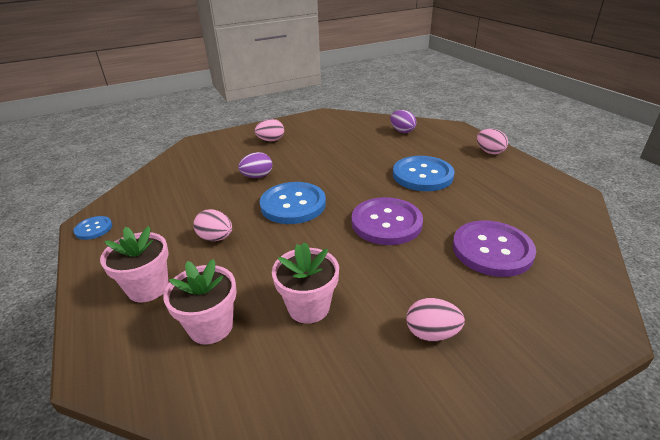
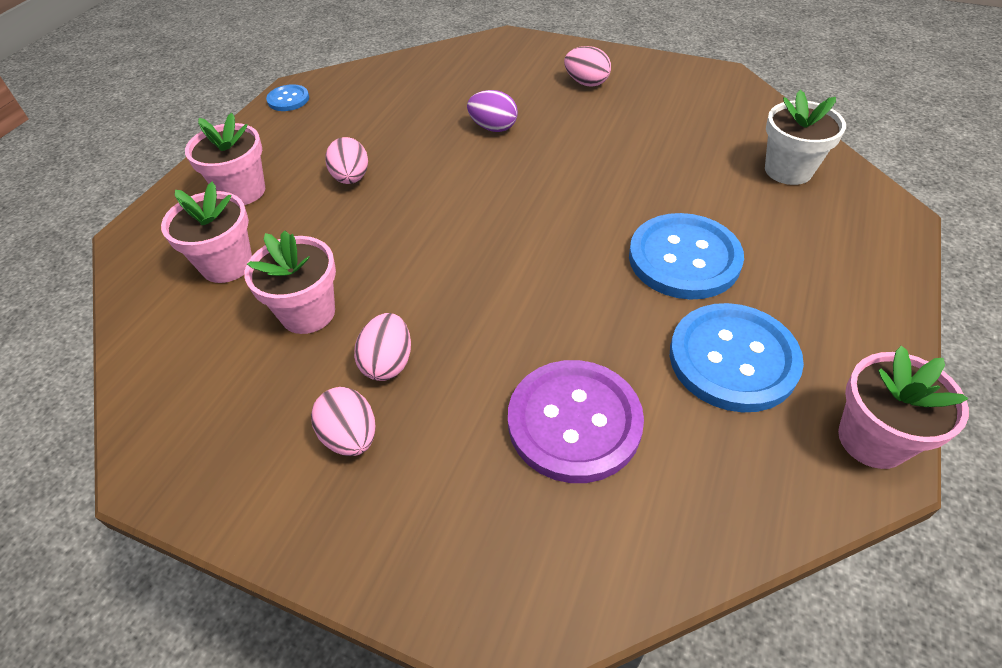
camera: 50 degrees right, 15 degrees up
blue button [260,182,326,224] -> blue button moved to [670,303,804,412]
purple button [352,197,423,245] -> none
purple egg [390,110,416,133] -> white flower pot [765,90,846,185]
pink egg [477,129,508,154] -> pink egg moved to [354,313,411,381]
none -> pink flower pot [838,346,969,469]

